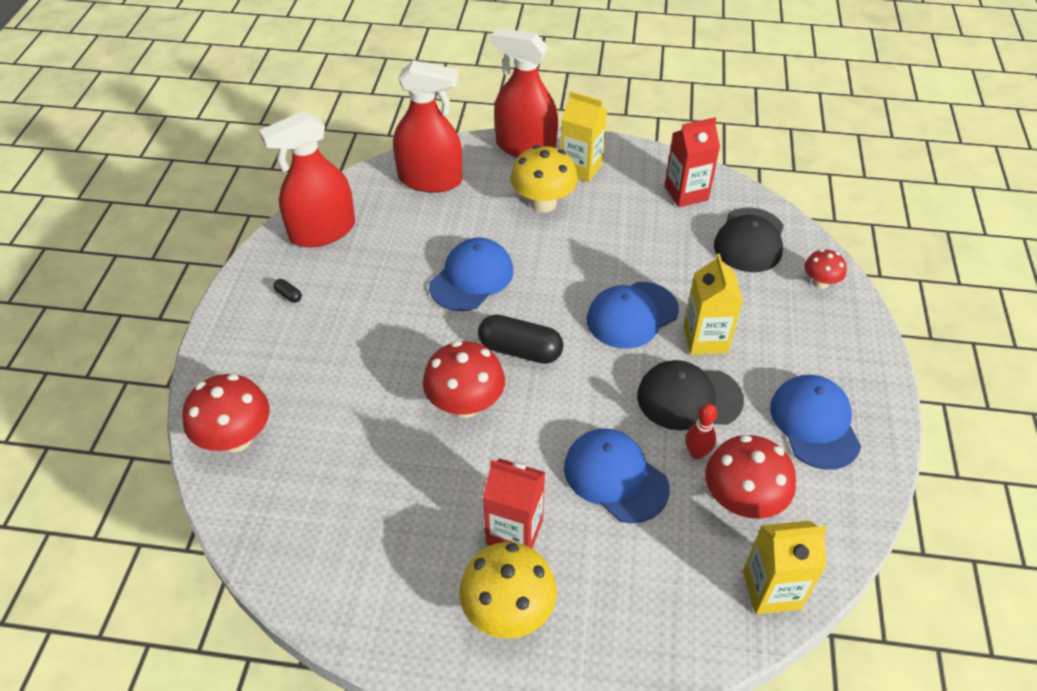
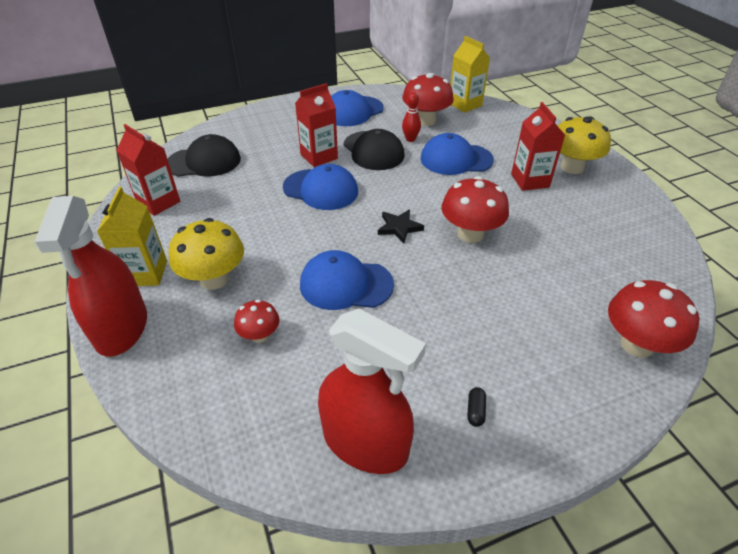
camera: 120 degrees left, 5 degrees down
red spray bottle [393,60,462,193] -> none
black capsule [478,314,563,364] -> black star [378,209,424,243]
blue cap [564,428,669,523] -> blue cap turned 75 degrees clockwise [420,133,494,175]
yellow carton [684,254,743,355] -> red carton [295,83,338,167]
red mushroom [804,249,847,289] -> red mushroom moved to [234,299,280,343]

